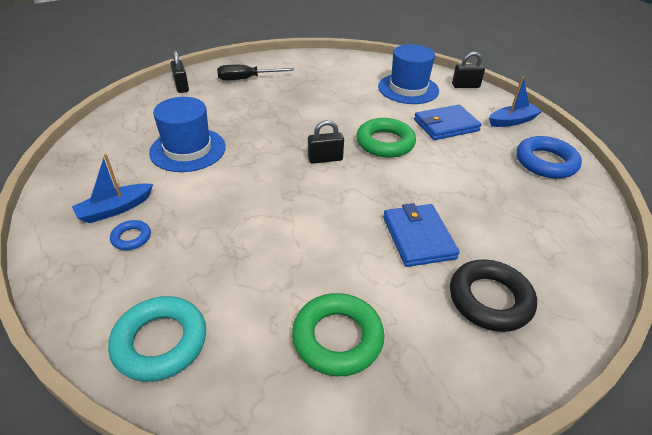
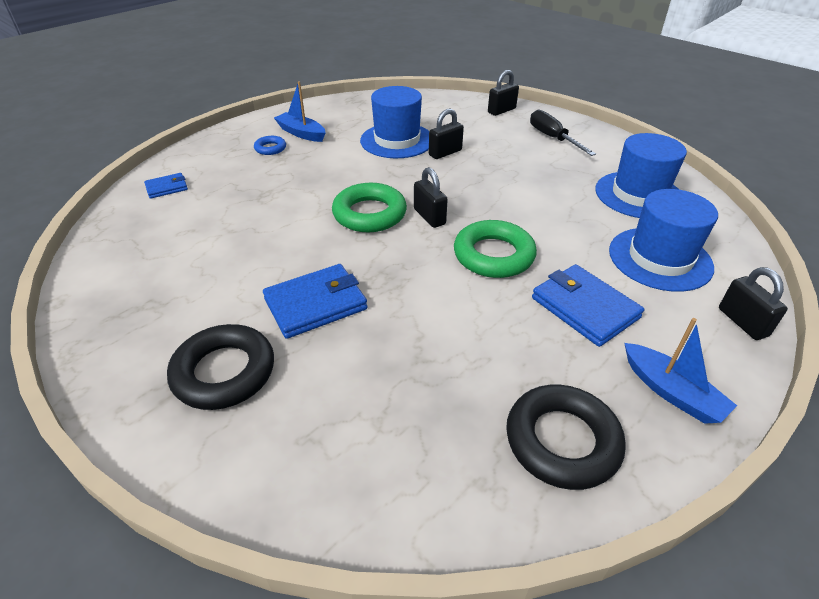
camera: 75 degrees right, 0 degrees up
turquoise ring [108,296,206,382] -> blue wallet [144,173,188,199]
green ring [292,293,384,376] -> green ring moved to [332,183,407,232]
blue ring [516,136,582,179] -> black ring [506,385,626,490]
none -> black padlock [429,108,464,159]
none -> blue hat [595,133,687,218]

